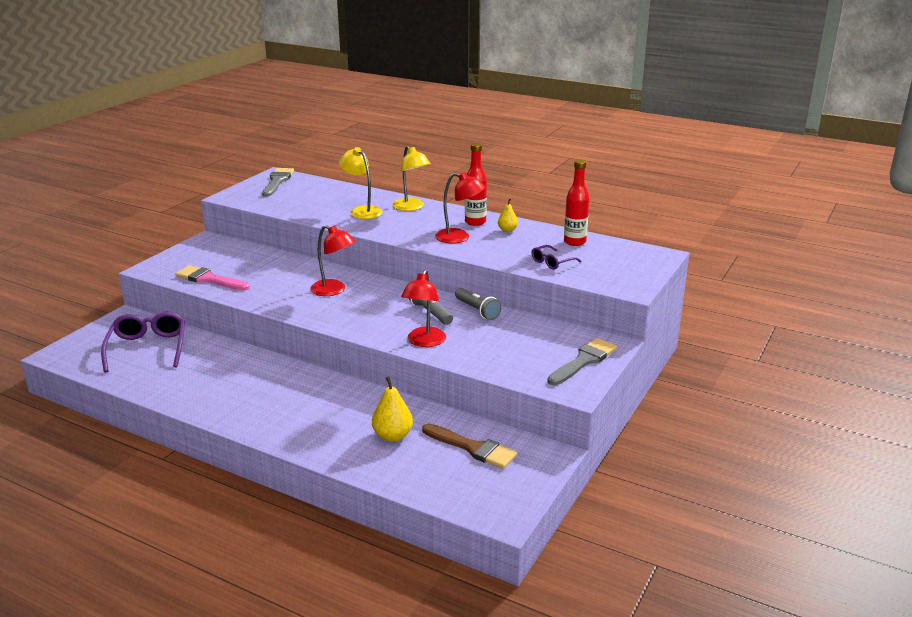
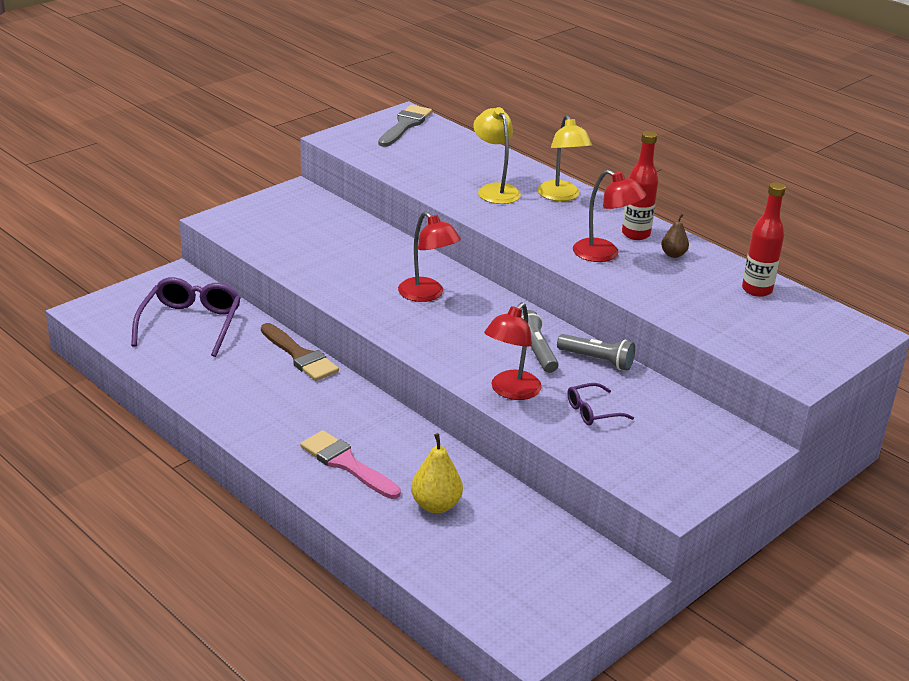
camera: 15 degrees right, 5 degrees up
pink brush [175,265,250,290] -> pink brush moved to [300,430,401,499]
brown brush [422,424,517,469] -> brown brush moved to [261,323,339,381]
grey flashlight [455,288,502,320] -> grey flashlight turned 45 degrees counterclockwise [557,334,635,371]
yellow pear [498,198,518,232] -> brown pear [661,214,689,258]
purple glasses [531,245,581,270] -> purple glasses moved to [567,383,634,425]
grey brush [547,338,617,385] -> none

